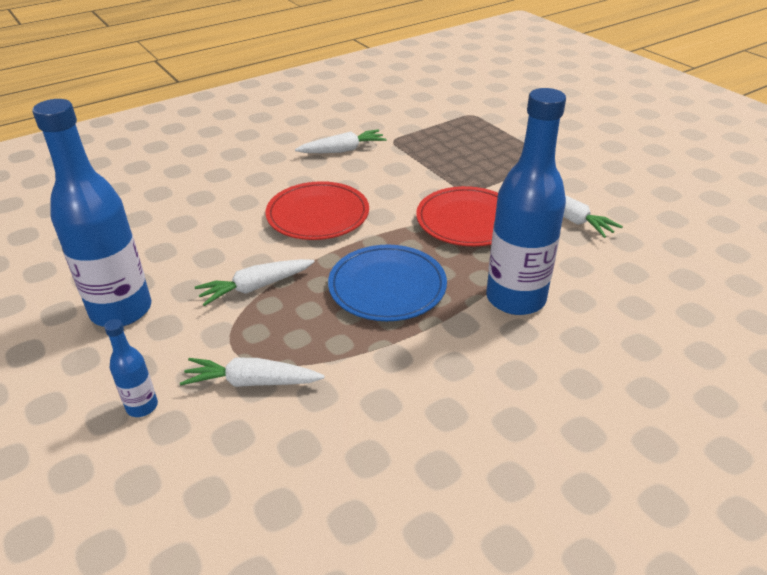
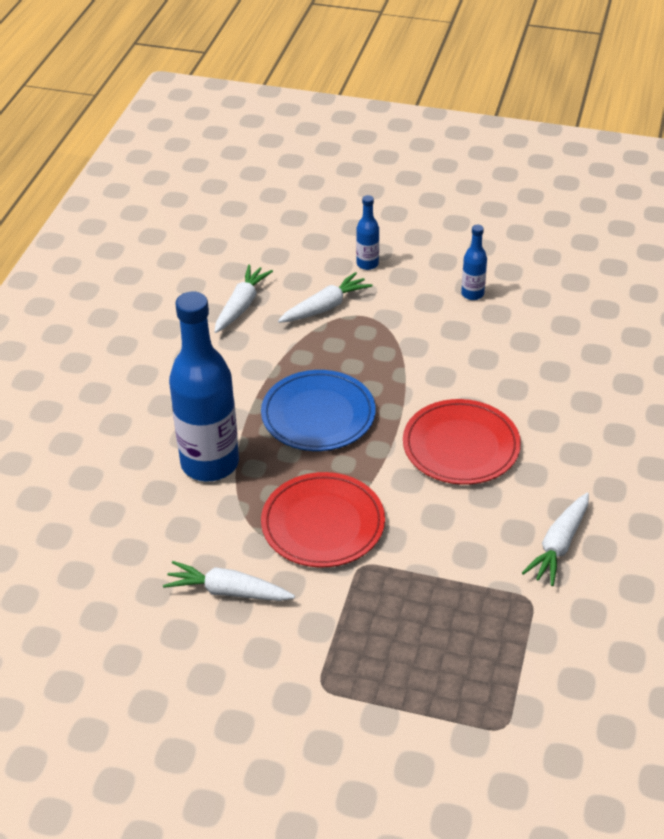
camera: 140 degrees right, 5 degrees up
blue bottle [32,99,151,327] -> blue bottle [461,225,487,300], size x0.44
white carrot [195,259,315,306] -> white carrot moved to [214,265,273,333]

